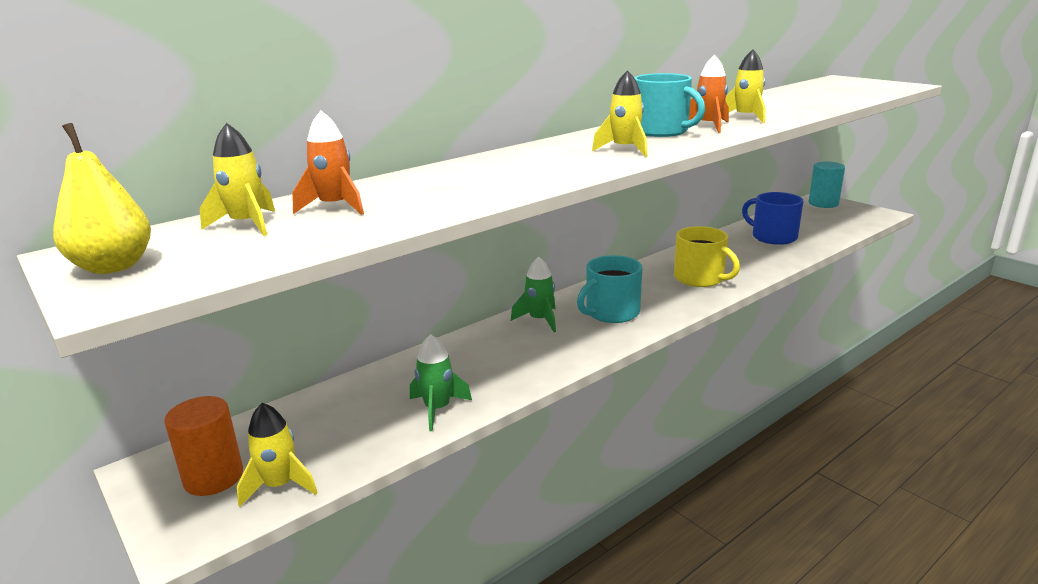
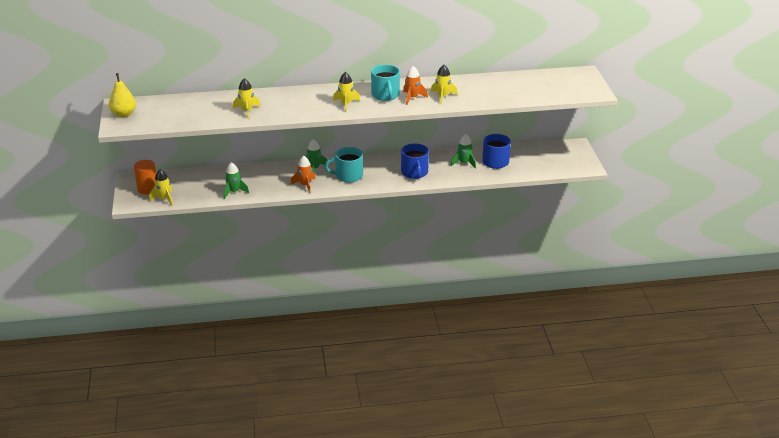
camera: 30 degrees right, 10 degrees up
yellow rocket [200,123,275,236] -> yellow rocket moved to [233,78,260,119]
orange rocket [292,111,364,215] -> orange rocket moved to [291,156,316,193]
yellow mug [674,226,740,287] -> blue mug [401,143,429,179]
turquoise cylinder [809,162,845,208] -> none
none -> green rocket [451,134,476,169]

